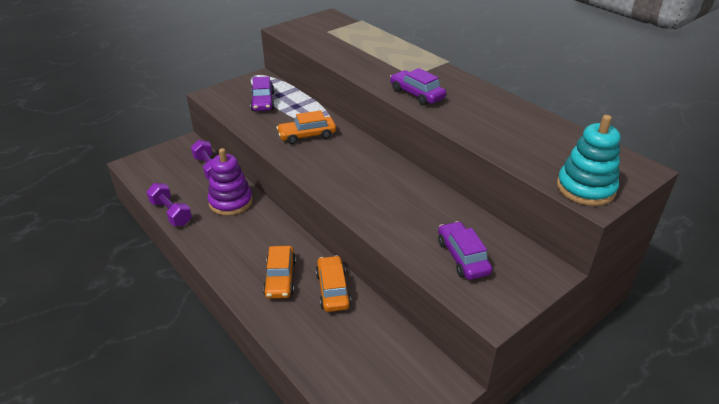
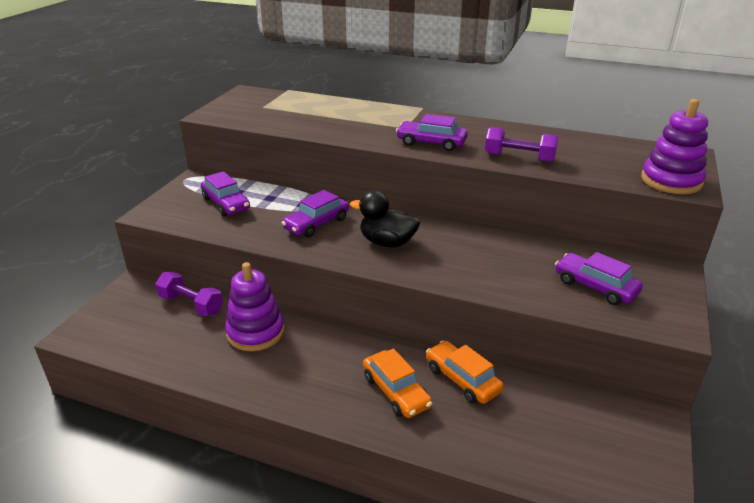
camera: 30 degrees left, 5 degrees down
purple dumbbell [146,183,192,226] -> purple dumbbell moved to [485,127,558,162]
orange car [276,110,336,144] -> purple car [282,190,349,237]
turquoise stacking toy [557,115,620,206] -> purple stacking toy [641,99,708,194]
none -> black duck [350,190,420,247]

